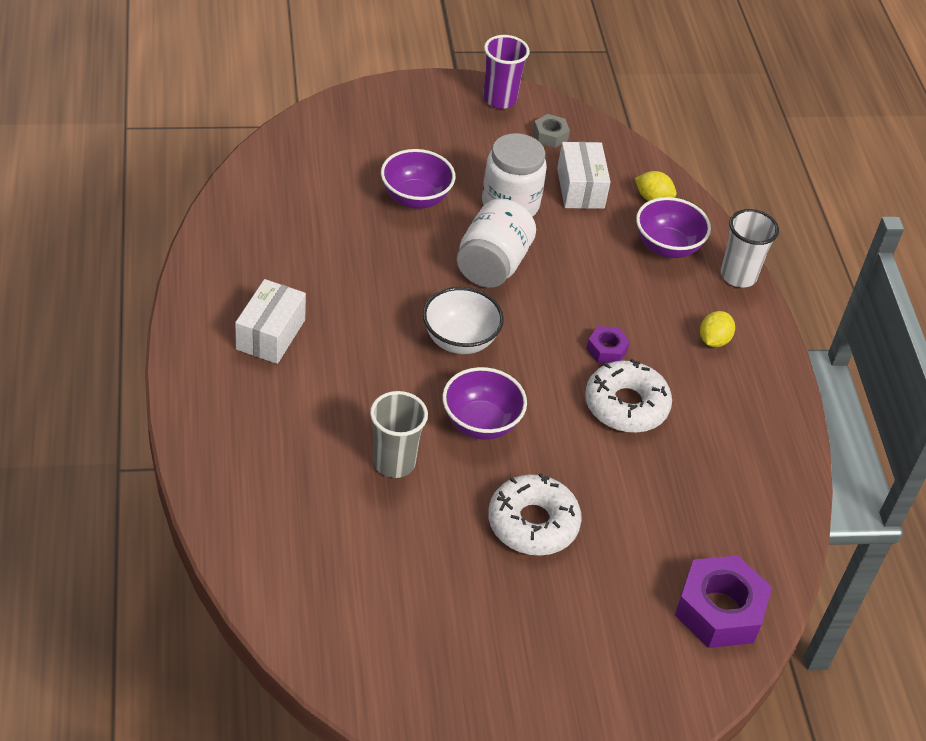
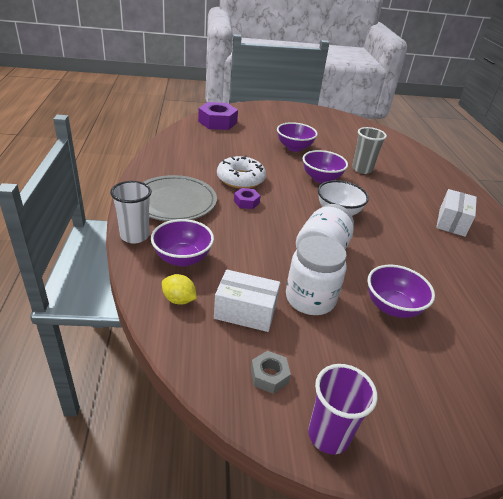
camera: 175 degrees left, 10 degrees down
white donut [488,473,582,556] -> purple bowl [277,122,318,152]
white box [557,142,610,209] -> white box turned 75 degrees counterclockwise [214,269,280,332]
yellow lemon [700,311,735,347] -> grey plate [143,175,217,221]

